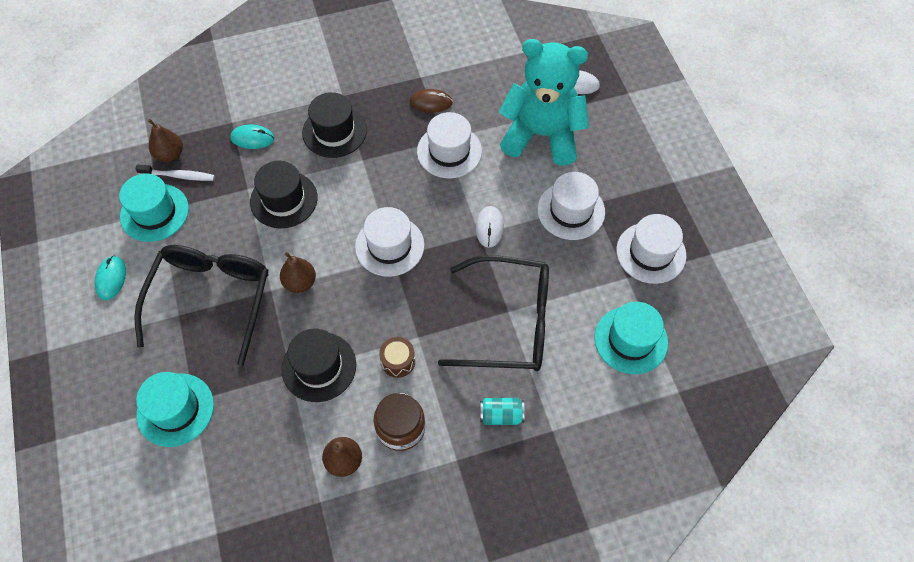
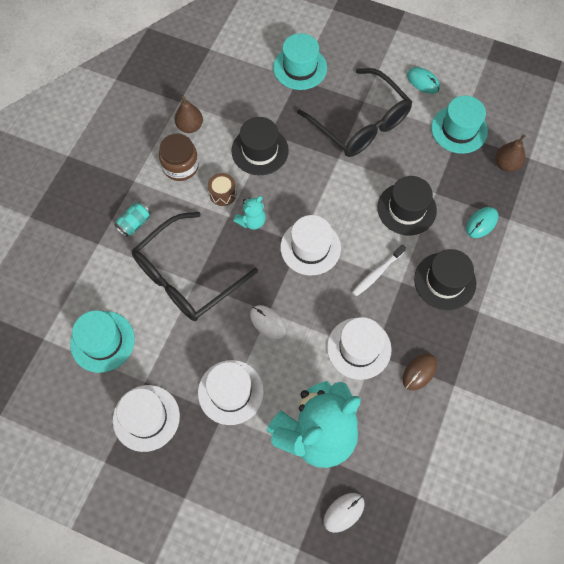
camera: 130 degrees right, 5 degrees up
white toothbrush [135,164,215,181] -> white toothbrush moved to [352,244,406,297]
brown pear [280,252,316,293] -> none
none -> turquoise teddy bear [233,196,266,230]

